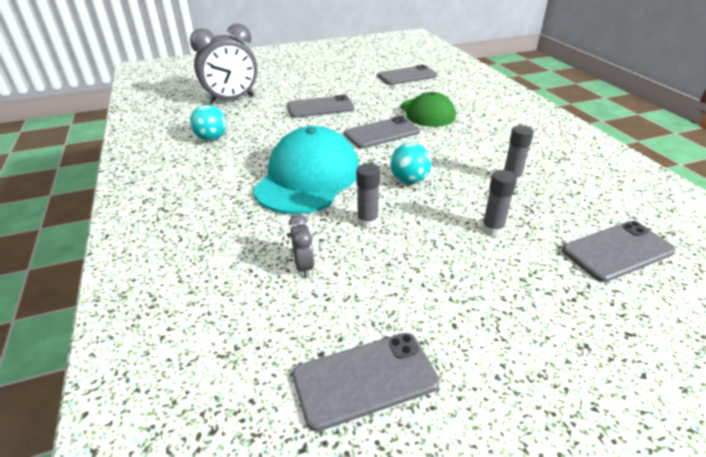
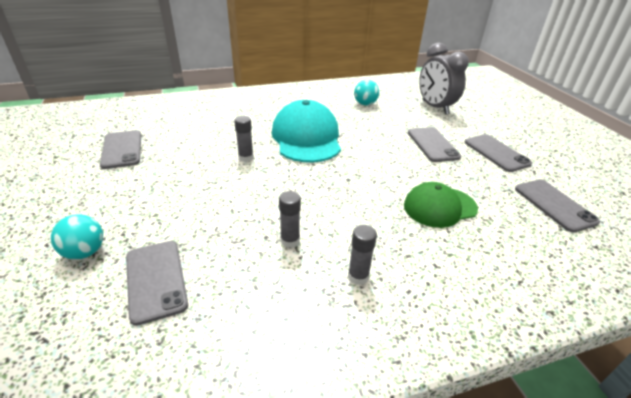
camera: 90 degrees right, 0 degrees up
turquoise cap [253,126,359,214] -> turquoise cap turned 120 degrees counterclockwise [272,100,341,163]
grey clock [289,214,314,278] -> none
grey phone [344,116,420,148] -> grey phone moved to [465,134,532,172]
turquoise ball [390,143,431,184] -> turquoise ball moved to [51,214,103,260]
grey glue stick [482,170,517,236] -> grey glue stick moved to [348,225,377,285]

